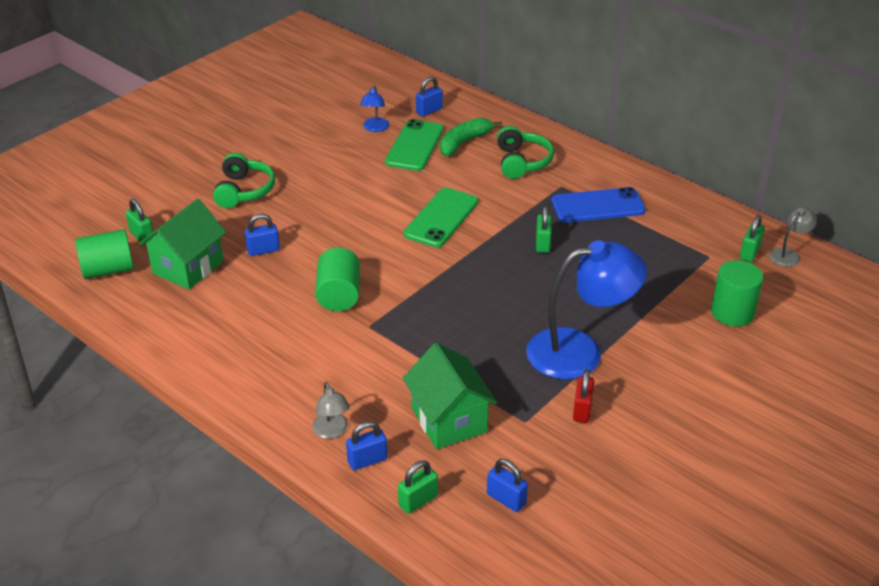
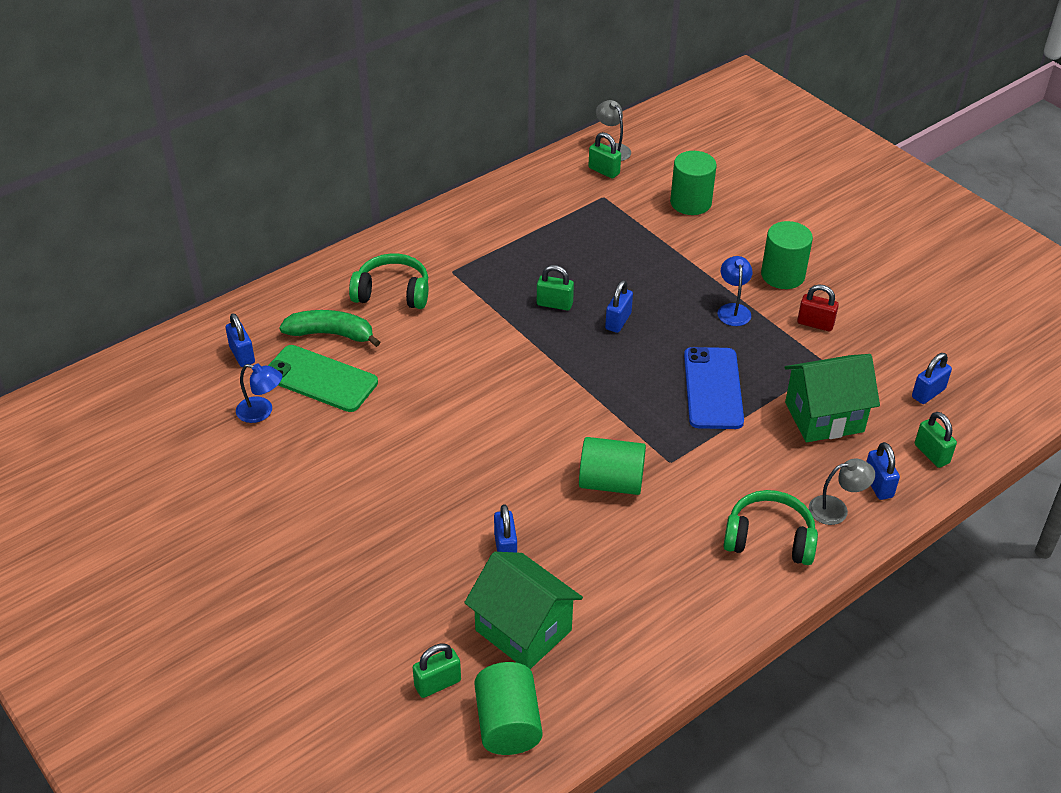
camera: 80 degrees left, 5 degrees up
green headphones [213,153,275,208] -> green headphones moved to [723,490,818,565]
green phone [404,188,478,248] -> none
green banana [440,118,502,156] -> green banana turned 135 degrees clockwise [279,310,380,347]
blue lamp [526,240,647,380] -> blue lamp [718,256,752,326], size x0.45
blue phone [551,187,646,223] -> blue phone moved to [684,347,744,429]
none -> blue padlock [605,280,633,333]
none -> green cylinder [761,221,813,289]

